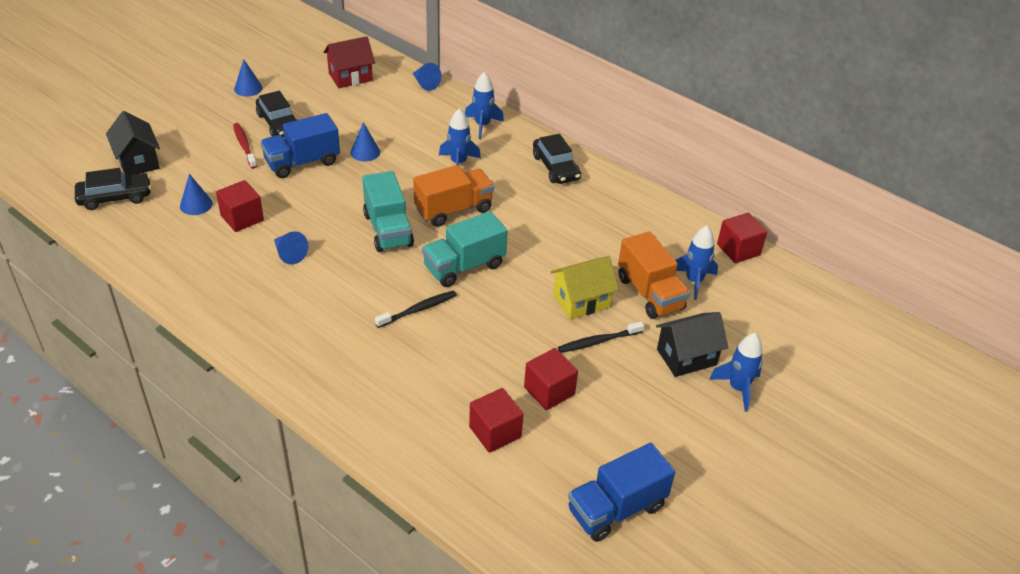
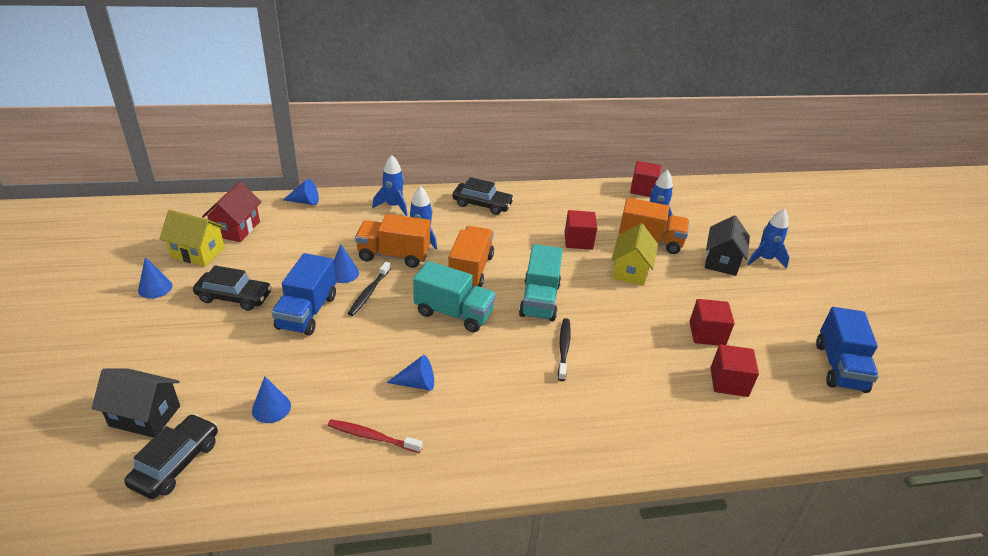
camera: 50 degrees left, 5 degrees down
red cube [216,180,264,232] -> red cube moved to [565,210,597,250]
red toothbrush [233,123,257,169] -> red toothbrush moved to [328,420,422,453]
black toothbrush [558,321,644,353] -> black toothbrush moved to [348,262,391,316]
none -> yellow house [159,210,225,267]
none -> orange truck [355,214,430,268]

